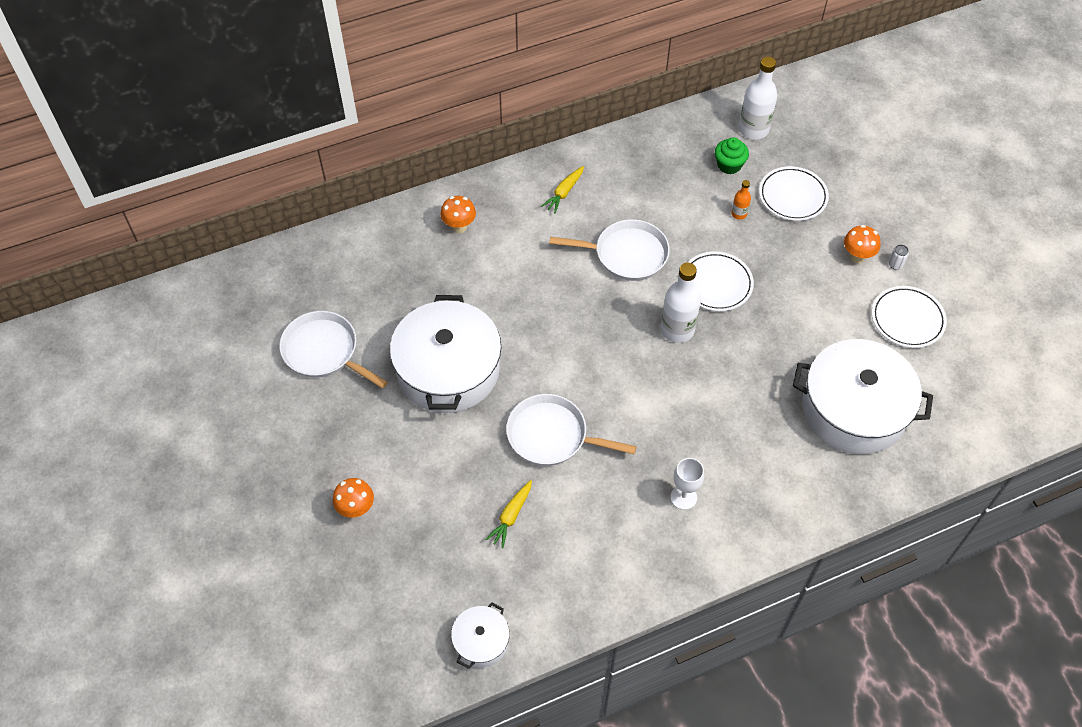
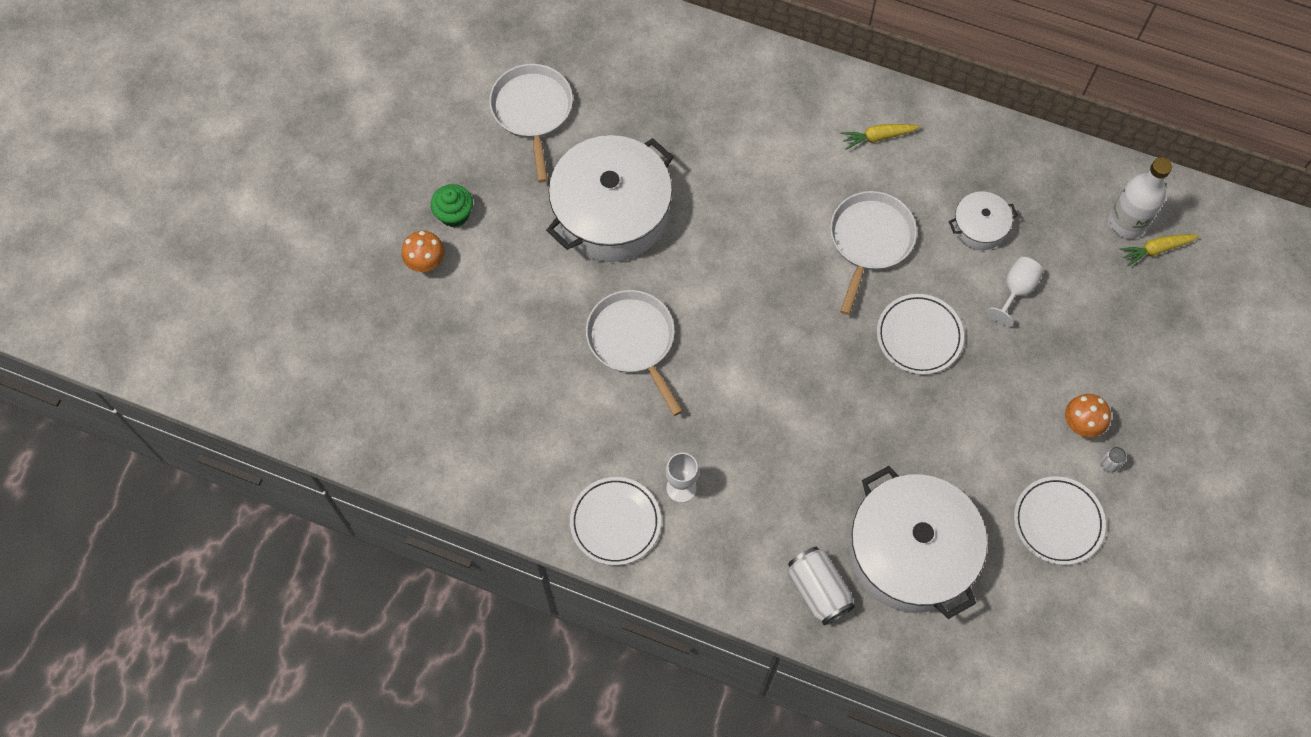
camera: 45 degrees right, 10 degrees up
orange mushroom [440,196,476,233] -> none
white pot [451,603,510,669] -> white pot moved to [949,192,1018,250]
yellow carrot [485,480,532,548] -> yellow carrot moved to [1119,234,1199,267]
white pan [549,219,670,281] -> white pan turned 120 degrees counterclockwise [830,191,917,315]
white bottle [661,263,701,343] -> none
green cupcake [715,137,749,174] -> green cupcake moved to [431,184,473,227]
orange bottle [731,180,751,220] -> white goblet [987,257,1043,326]
white plate [759,166,829,221] -> white plate moved to [570,477,661,565]
none -> white can [788,547,855,625]

